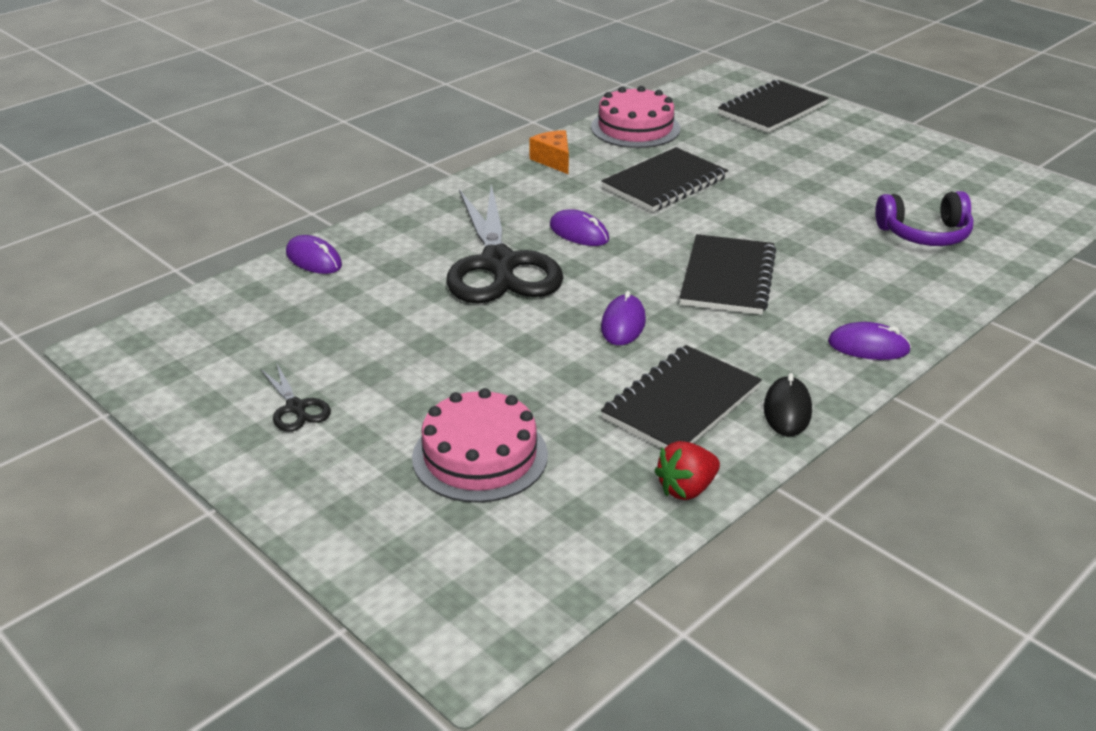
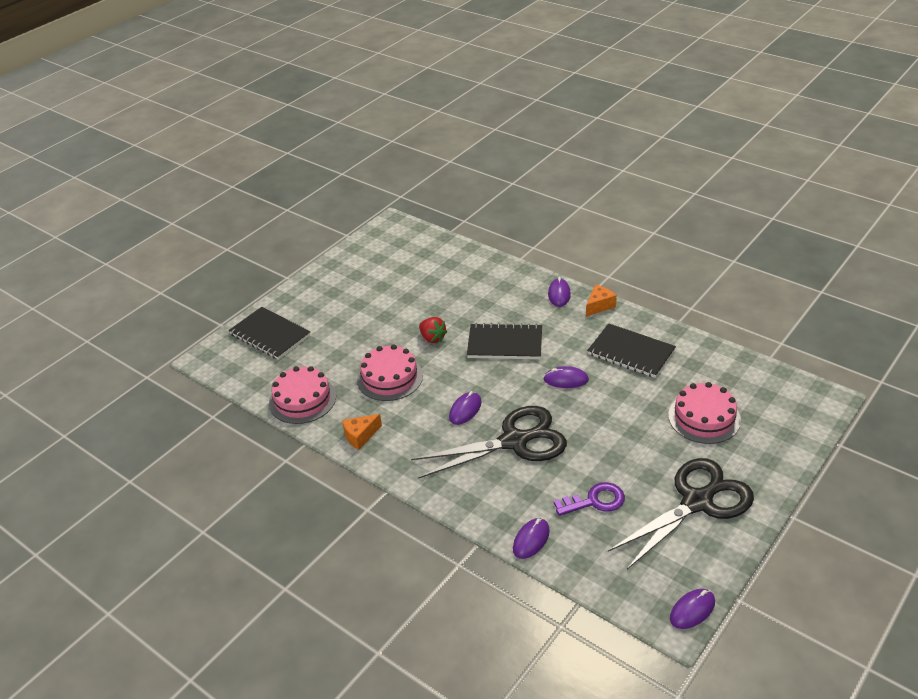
camera: 95 degrees left, 5 degrees up
black scissors [260,362,331,432] -> black scissors [608,458,754,570], size x2.37
black notebook [601,147,728,212] -> pink cake [357,344,423,401]
red strawberry [654,441,720,500] -> red strawberry moved to [419,317,447,343]
black mouse [764,373,812,436] -> none
purple headphones [875,191,974,246] -> none
none -> purple key [554,482,625,516]
none -> orange cheese [586,285,617,317]
none -> purple mouse [670,589,715,629]

